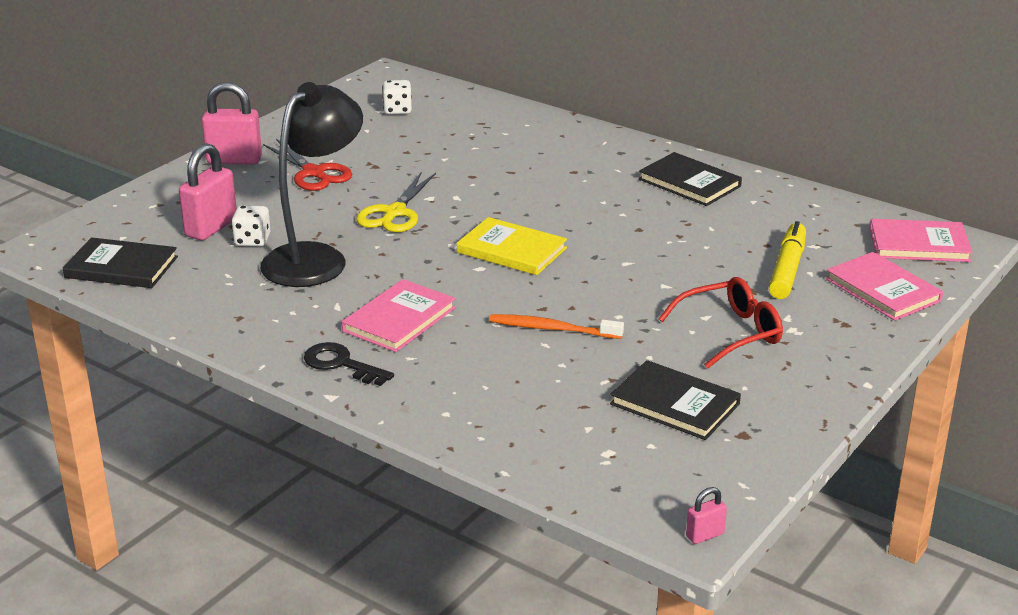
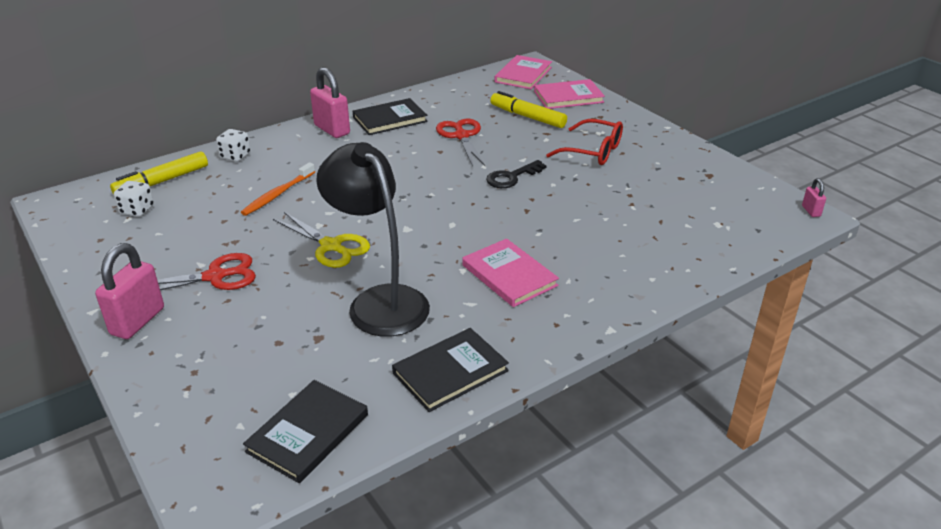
camera: 70 degrees left, 5 degrees up
pink padlock [179,143,237,240] -> pink padlock moved to [310,67,350,138]
white dice [231,205,270,247] -> white dice moved to [216,129,251,162]
black key [304,342,394,386] -> black key moved to [486,160,547,188]
yellow book [457,217,567,275] -> none
orange toothbrush [489,314,624,339] -> orange toothbrush moved to [241,162,315,216]
black book [610,360,741,440] -> black book moved to [392,328,509,412]
red glasses [659,277,783,368] -> red glasses turned 120 degrees clockwise [546,119,623,165]
none -> yellow marker [110,151,208,194]
none -> red scissors [436,118,486,167]

